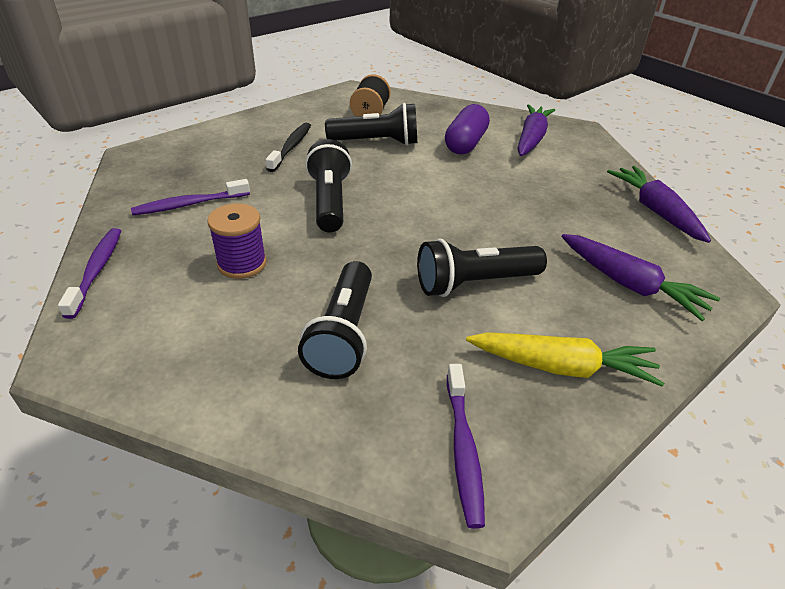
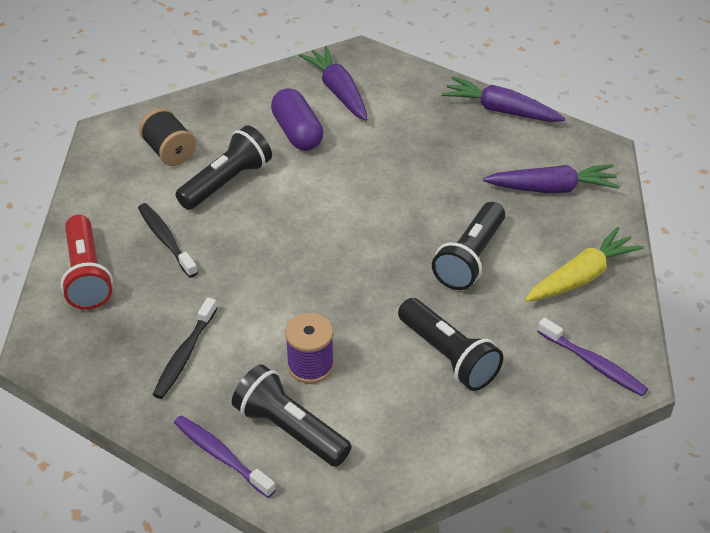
camera: 45 degrees left, 5 degrees up
purple toothbrush [131,179,250,215] -> black toothbrush [153,298,217,399]
black flashlight [305,139,352,233] -> black flashlight moved to [232,364,352,467]
none -> red flashlight [61,215,113,310]

